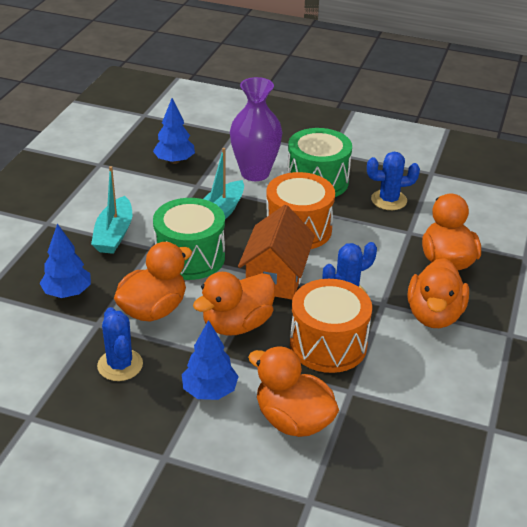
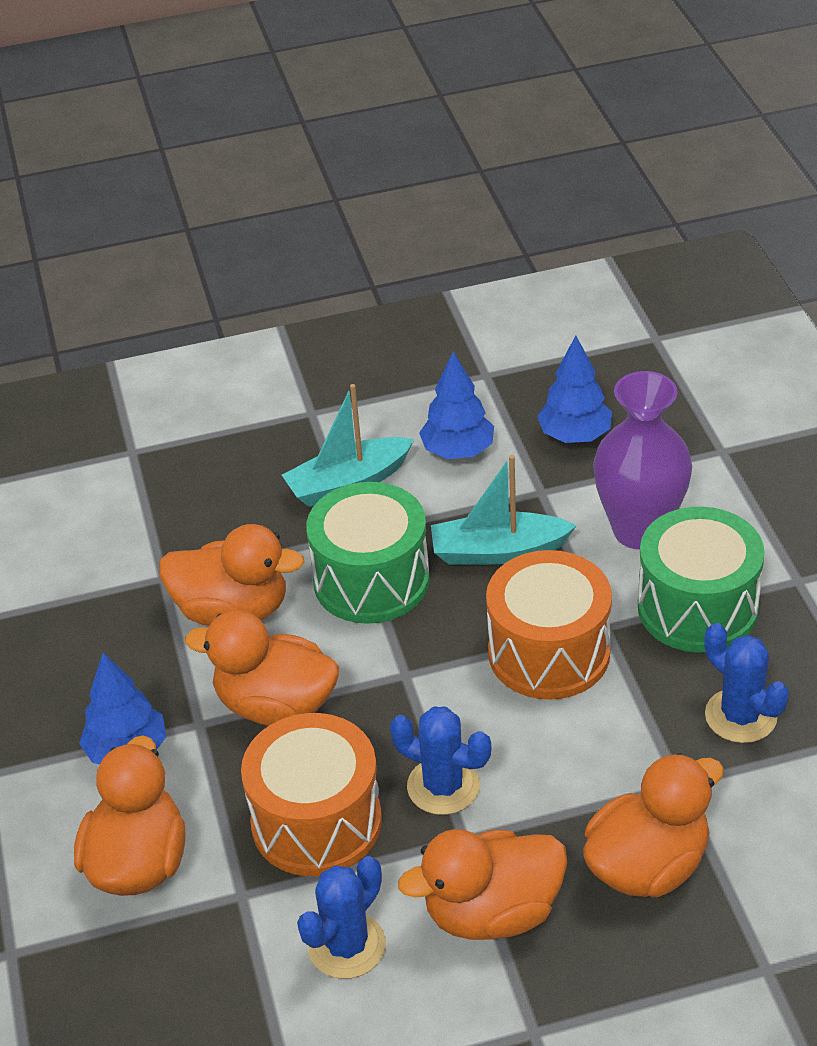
camera: 60 degrees right, 5 degrees up
blue tree [39,224,91,298] -> blue tree moved to [419,352,494,459]
blue cactus [97,307,143,381] -> blue cactus moved to [297,856,386,979]
orange house [238,205,315,300] -> none

